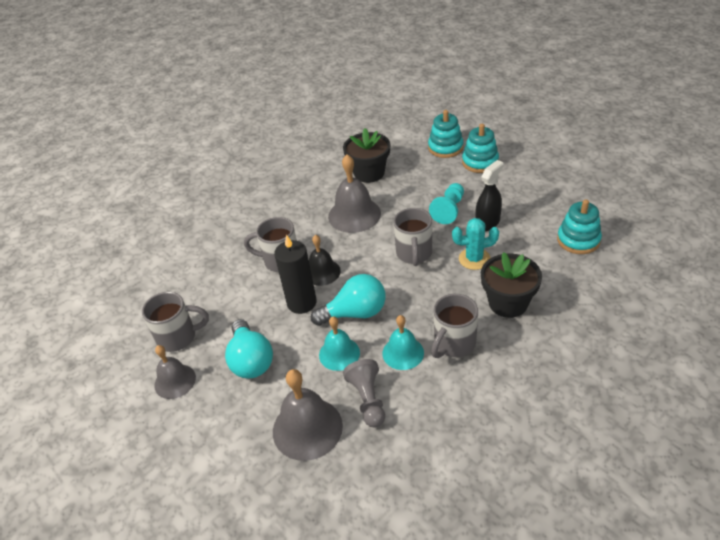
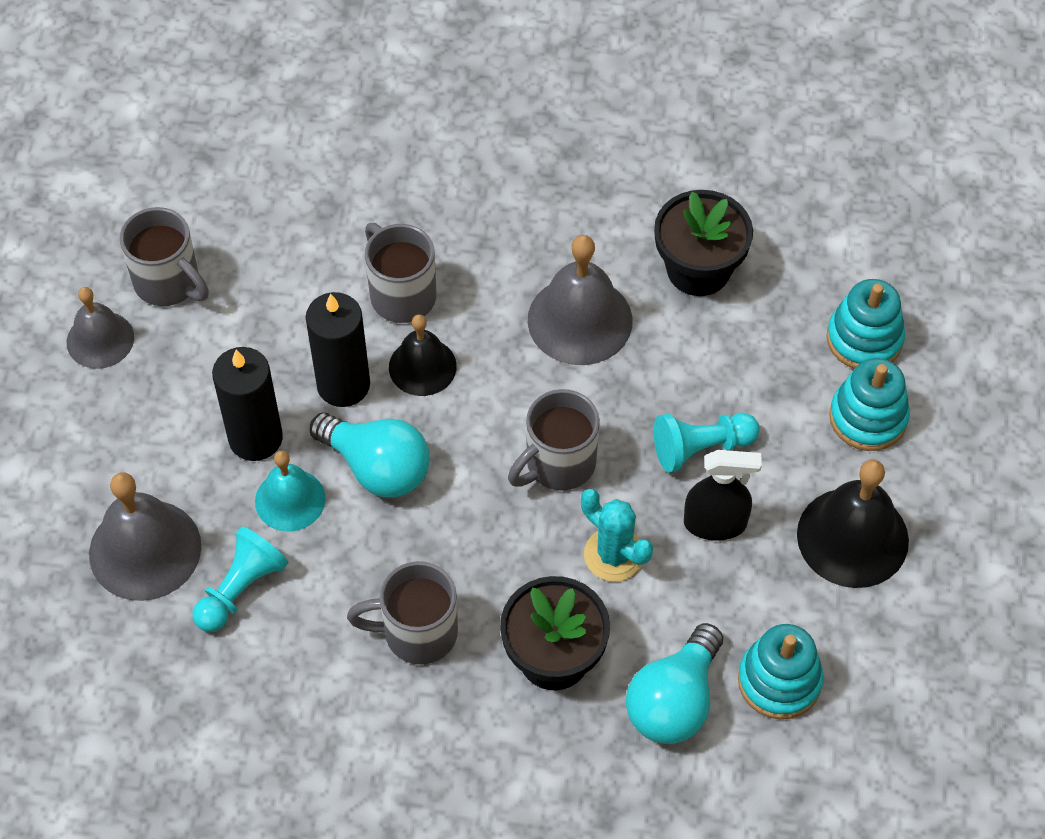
camera: 45 degrees right, 15 degrees up
turquoise light bulb [225,319,273,378] -> turquoise light bulb moved to [626,623,723,744]
grey pawn [343,359,385,427] -> turquoise pawn [192,526,288,632]
turquoise bell [382,315,424,370] -> none
none -> black candle [212,347,283,461]
none -> black bell [797,460,909,588]

